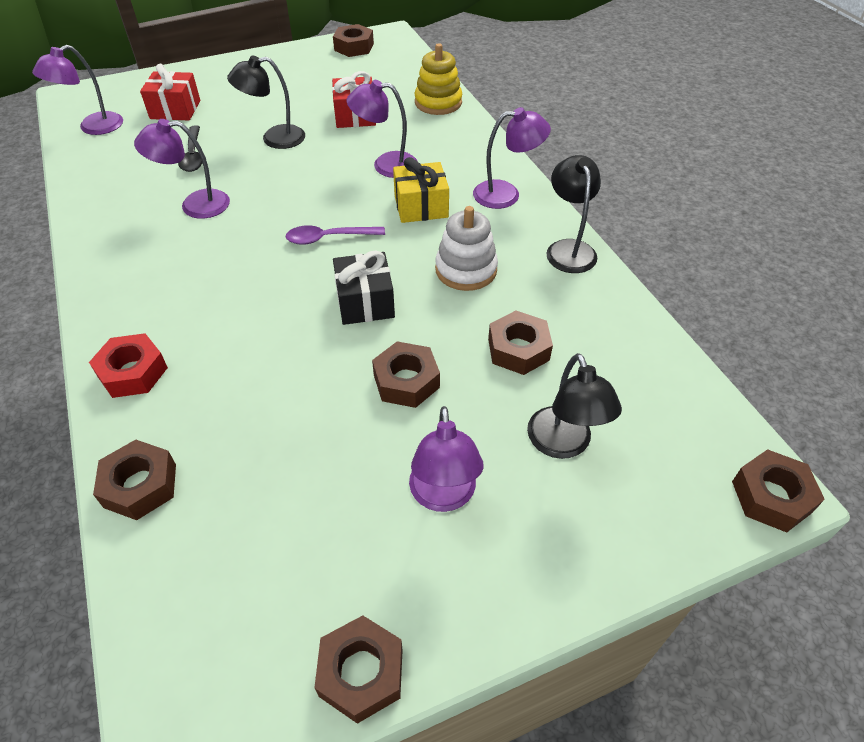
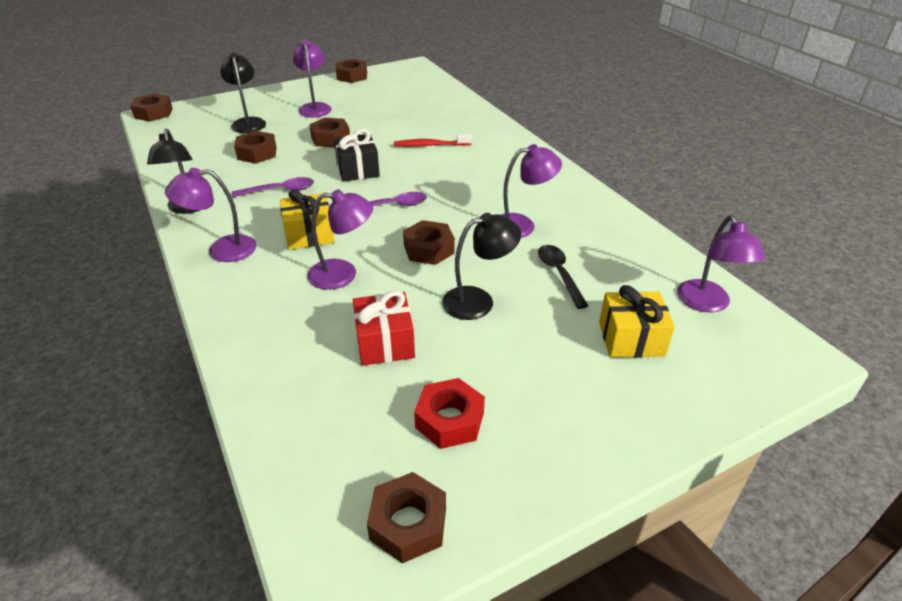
camera: 175 degrees right, 10 degrees down
purple lamp [32,45,123,135] -> purple lamp turned 135 degrees clockwise [677,215,765,312]
red nut [89,333,168,398] -> red nut moved to [414,378,485,449]
brown nut [93,440,176,520] -> brown nut moved to [403,220,455,265]
red gift [140,64,200,120] -> yellow gift [599,285,675,358]
yellow stacking toy [415,43,462,115] -> none
white stacking toy [435,206,498,291] -> purple spoon [232,177,314,197]
none -> red toothbrush [394,134,472,147]

